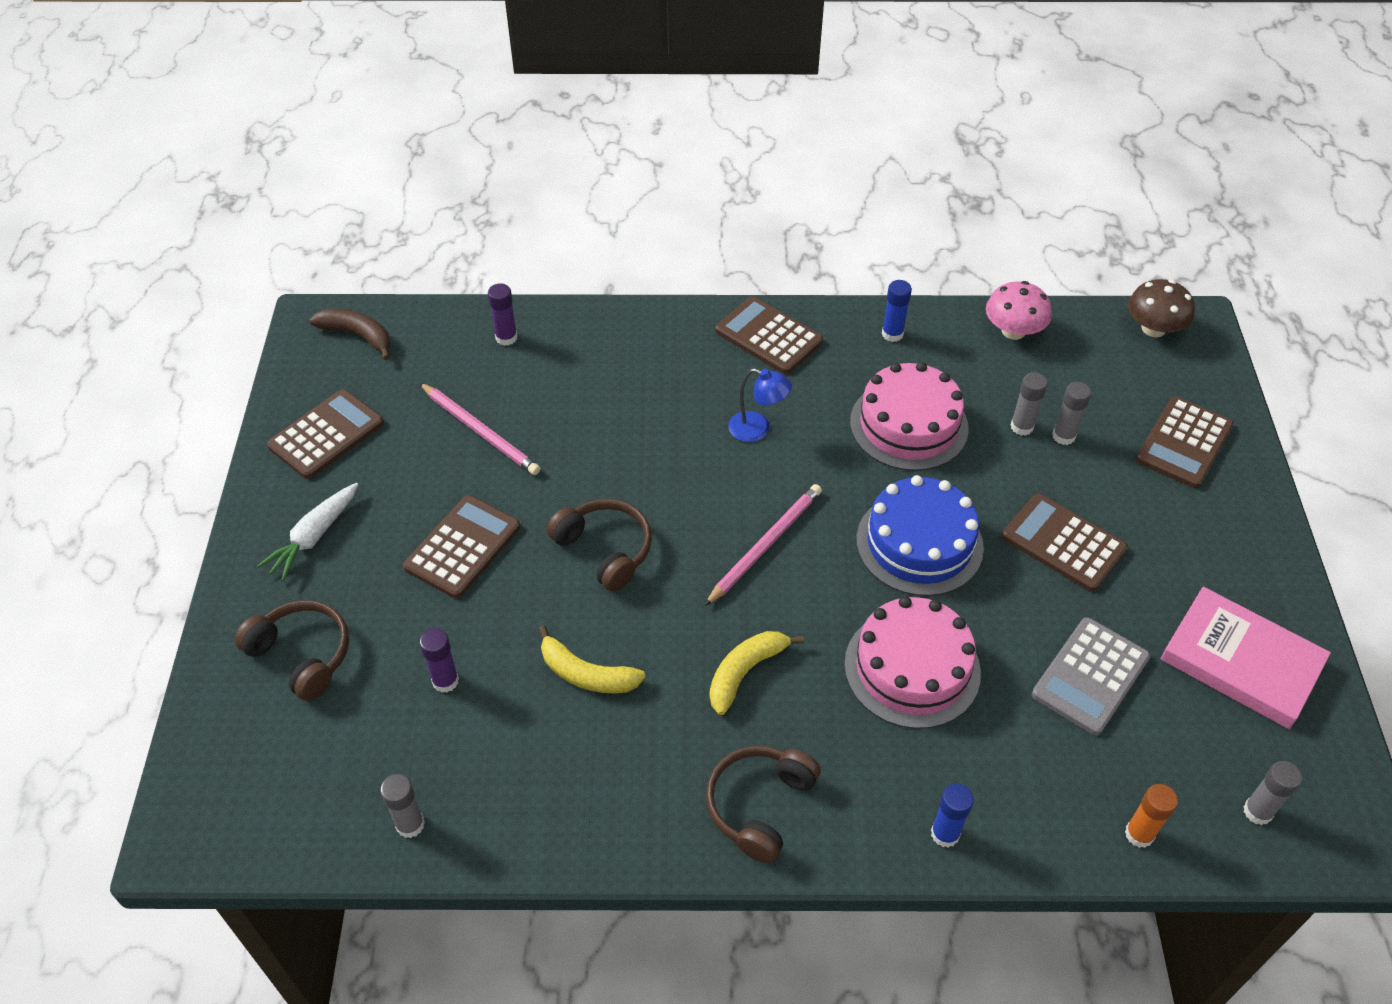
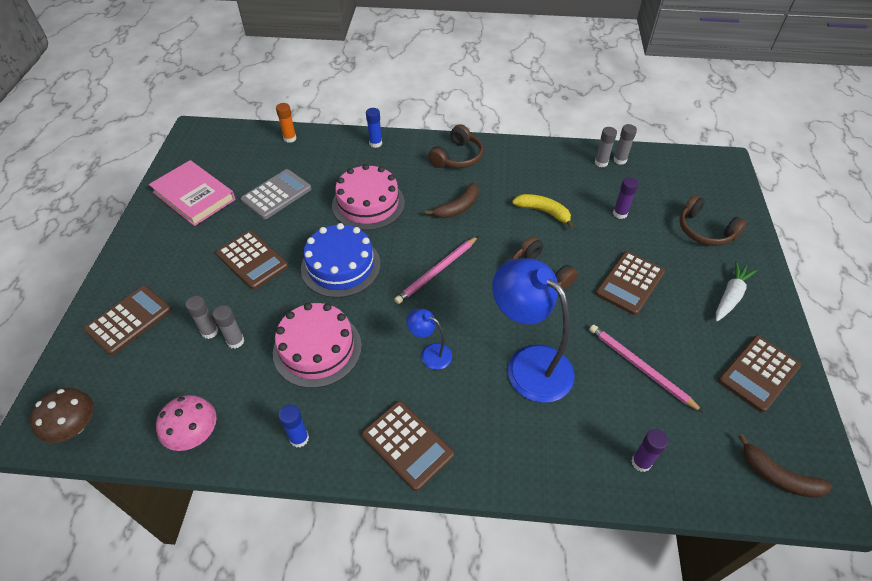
camera: 175 degrees left, 0 degrees up
yellow banana [710,631,804,715] -> brown banana [425,183,479,218]
grey glue stick [1243,761,1302,825] -> grey glue stick moved to [594,127,617,167]
none -> blue lamp [492,258,574,403]

